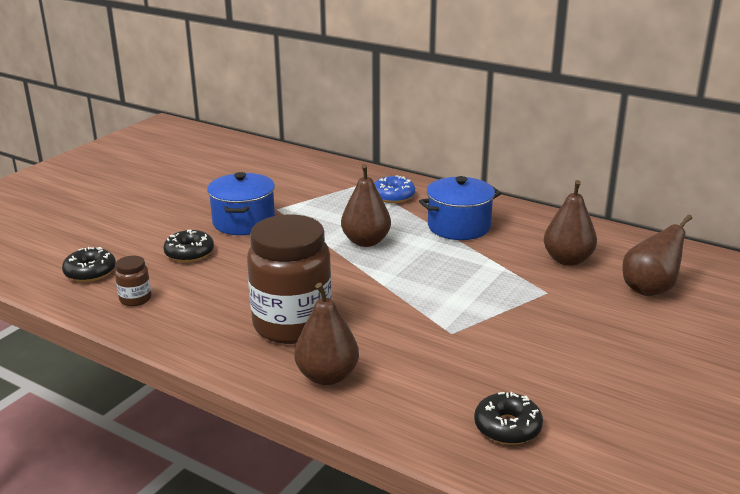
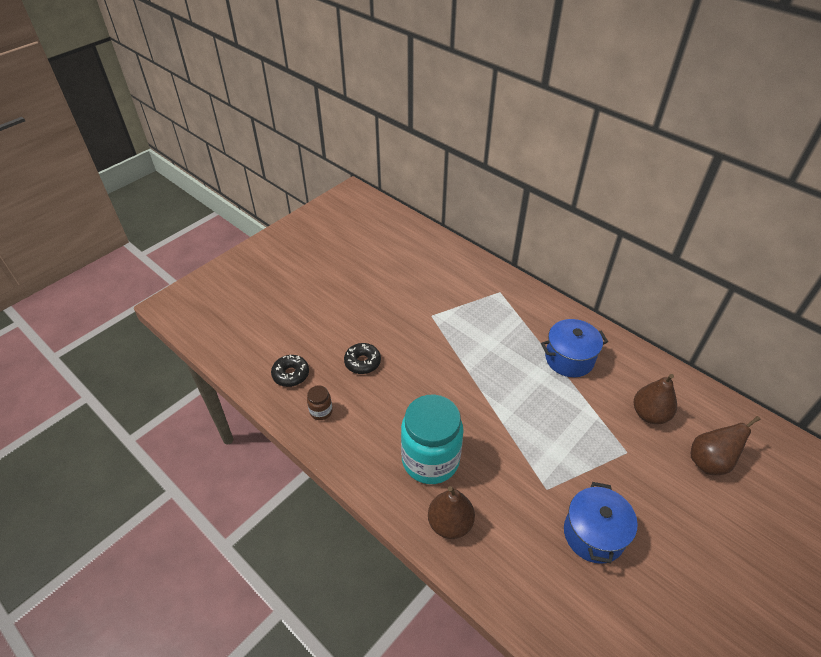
camera: 10 degrees right, 20 degrees up
blue pot [207,172,275,235] -> blue pot moved to [564,482,638,564]
brown jar [247,215,332,344] -> turquoise jar [401,395,463,484]
brown pear [341,164,391,247] -> none
blue donut [374,175,415,203] -> none
black donut [474,392,543,445] -> none

